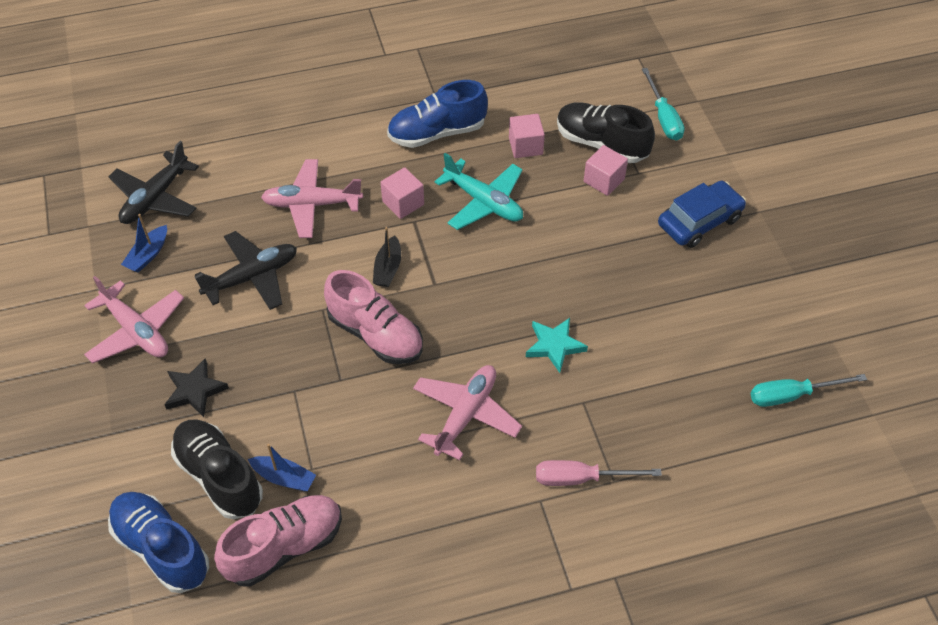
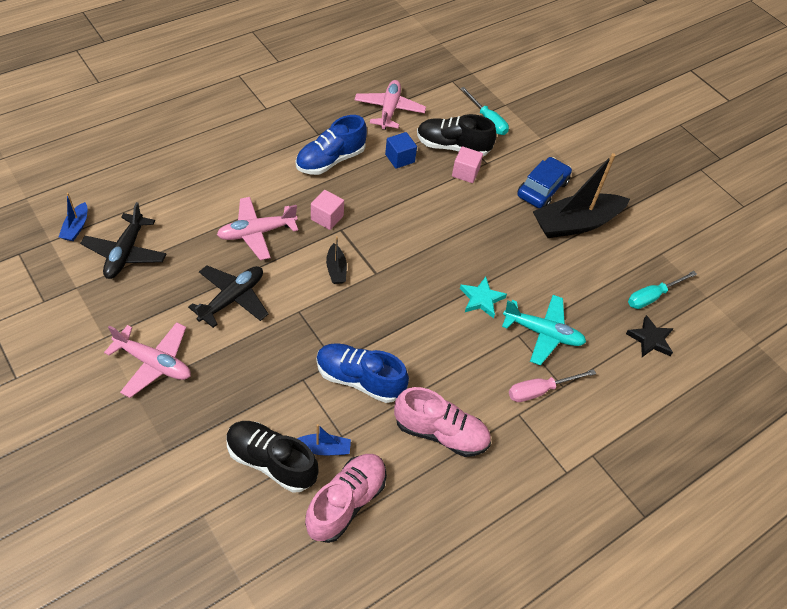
camera: 25 degrees left, 0 degrees up
blue shoe [108,492,209,593] -> blue shoe moved to [316,343,409,403]
blue boat [121,214,167,273] -> blue boat moved to [59,193,87,241]
black star [164,358,229,417] -> black star moved to [626,315,674,357]
pink shoe [324,270,423,364] -> pink shoe moved to [394,387,491,457]
pink plane [413,365,522,461] -> pink plane moved to [354,80,426,130]
turquoise plane [435,153,523,230] -> turquoise plane moved to [502,295,586,366]
pink cube [509,114,545,158] -> blue cube [385,132,417,169]
none -> black boat [533,153,630,238]

